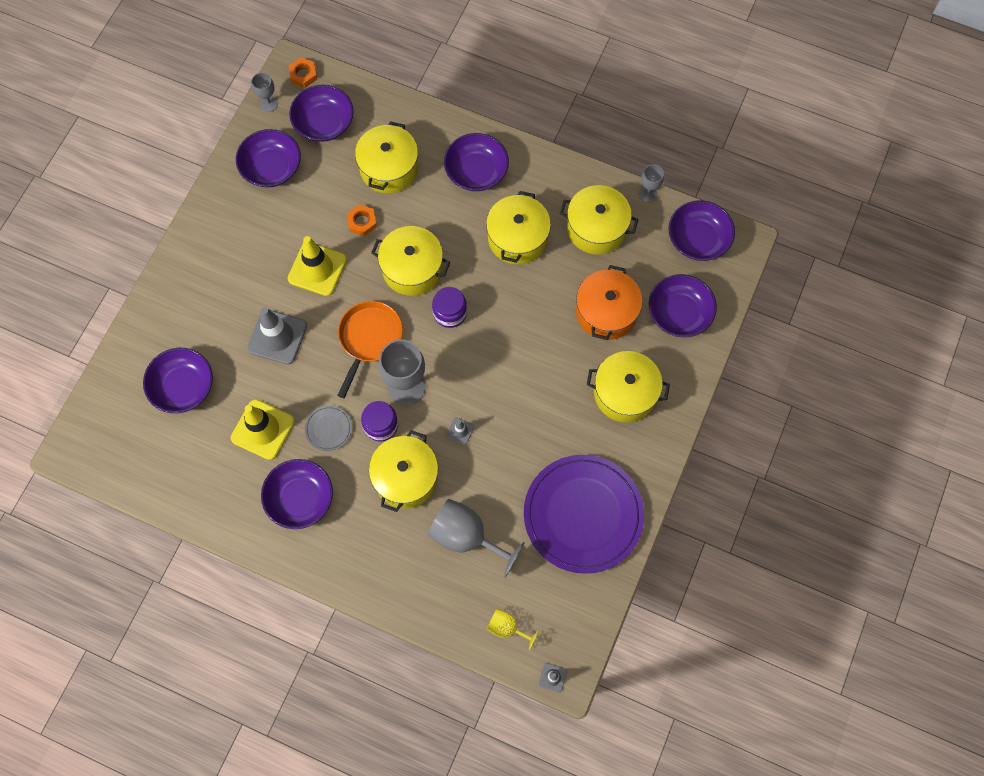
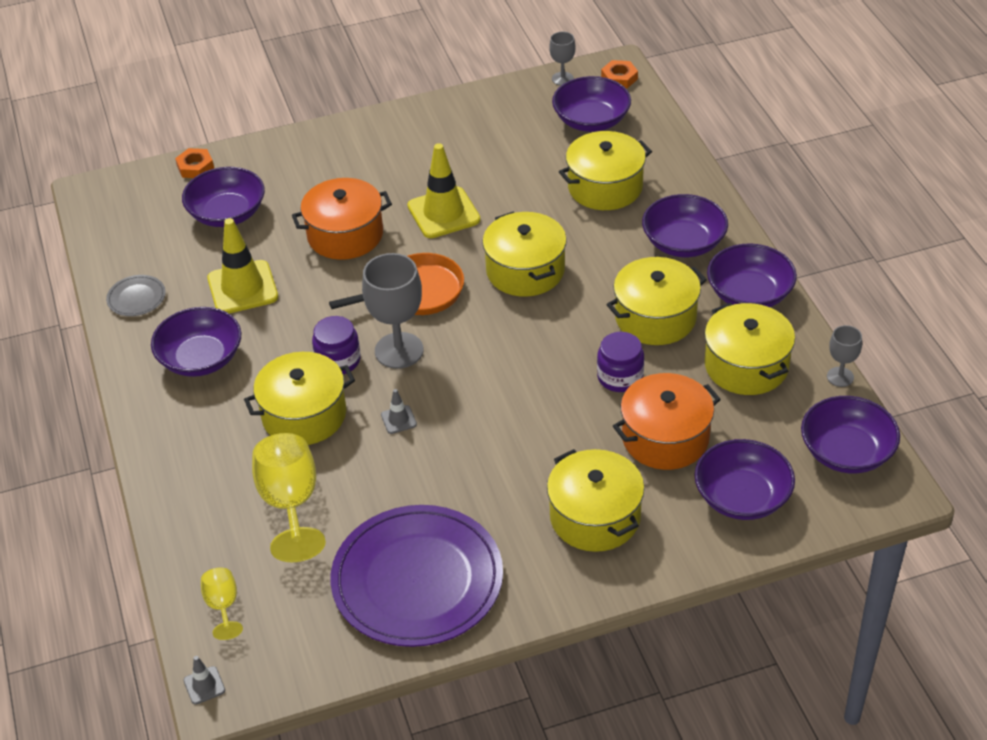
camera: 50 degrees right, 25 degrees down
purple bowl [236,129,301,187] -> purple bowl moved to [707,243,797,307]
grey traffic cone [247,307,307,364] -> orange pot [292,178,392,260]
grey plate [305,405,352,451] -> grey plate moved to [106,275,166,316]
orange nut [347,205,377,236] -> orange nut moved to [175,148,214,178]
grey goblet [428,499,525,578] -> yellow goblet [252,433,326,562]
purple jar [432,287,467,328] -> purple jar moved to [597,332,644,392]

